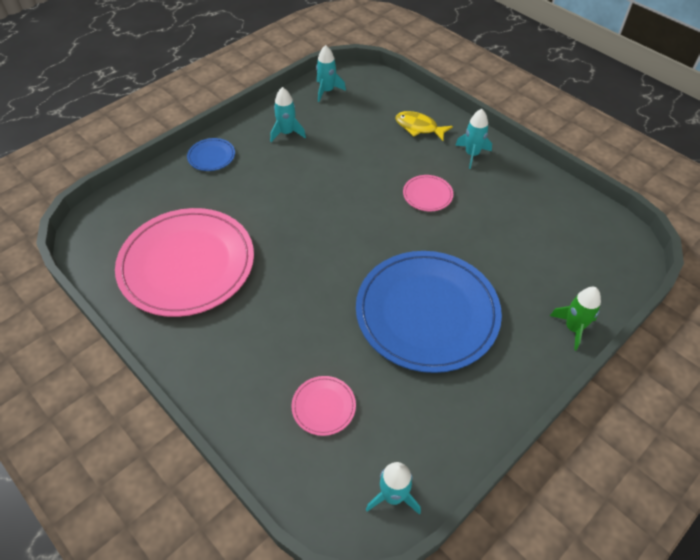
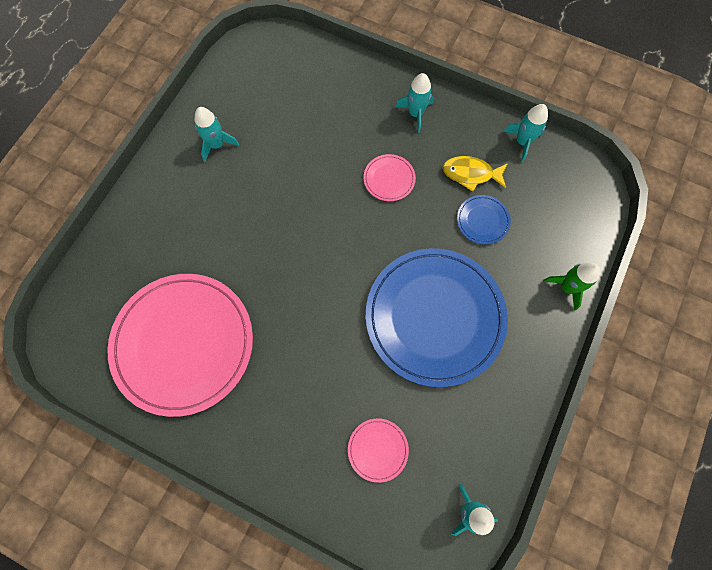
camera: 20 degrees left, 20 degrees up
blue plate [187,138,235,171] -> blue plate moved to [457,195,511,245]
turquoise rocket [316,45,346,102] -> turquoise rocket moved to [503,104,548,162]
yellow fish [395,111,453,141] -> yellow fish moved to [443,156,508,192]

